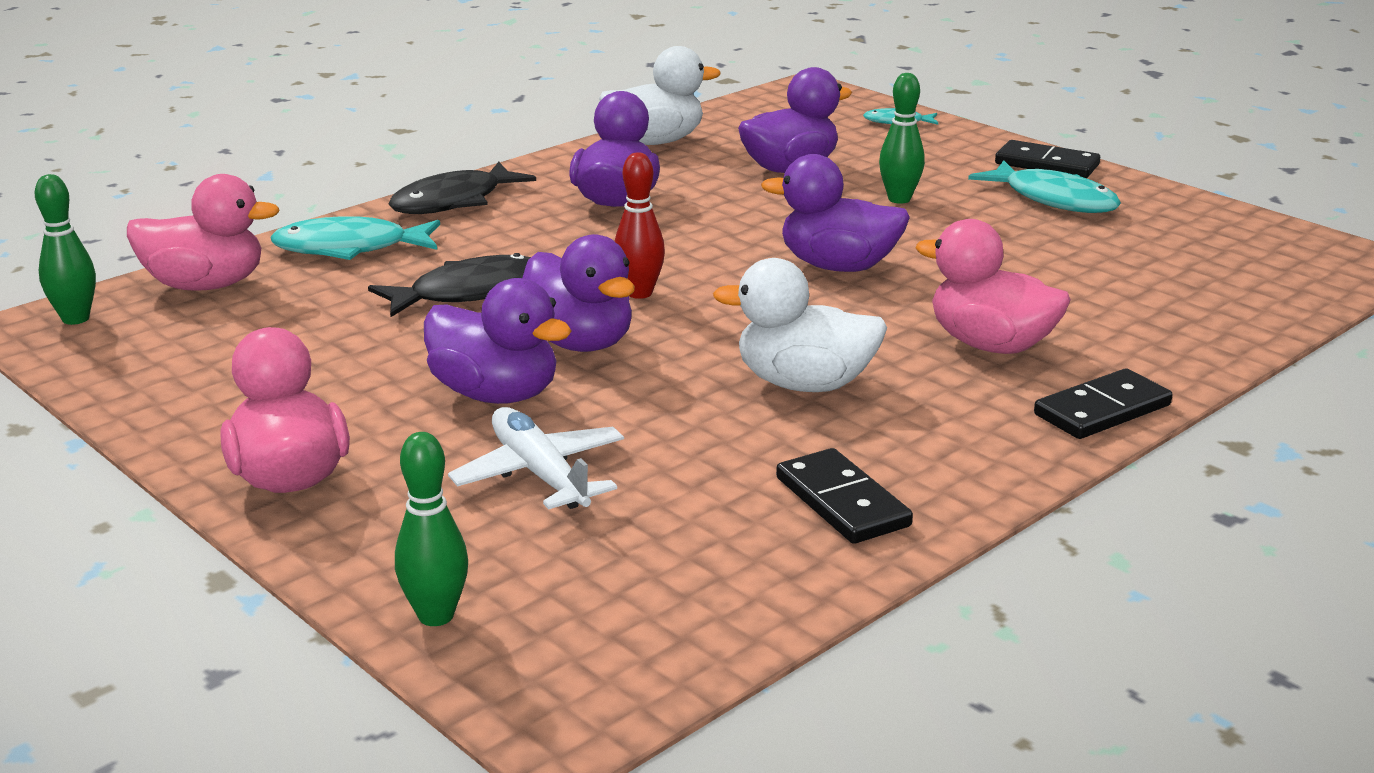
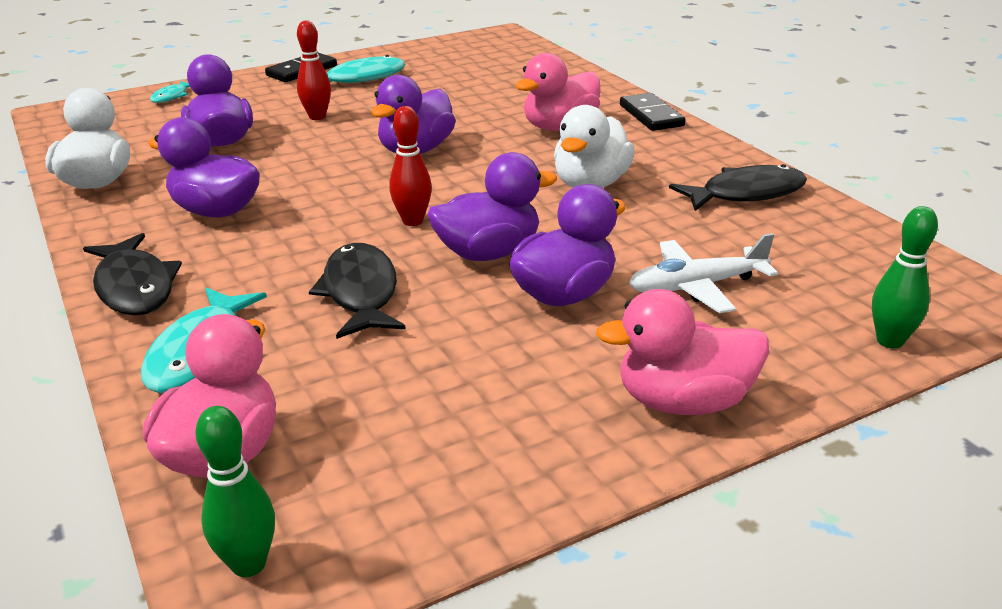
camera: 75 degrees left, 5 degrees up
black domino [776,448,913,544] -> black fish [669,164,807,211]
green bowling pin [879,73,925,204] -> red bowling pin [297,20,331,120]

